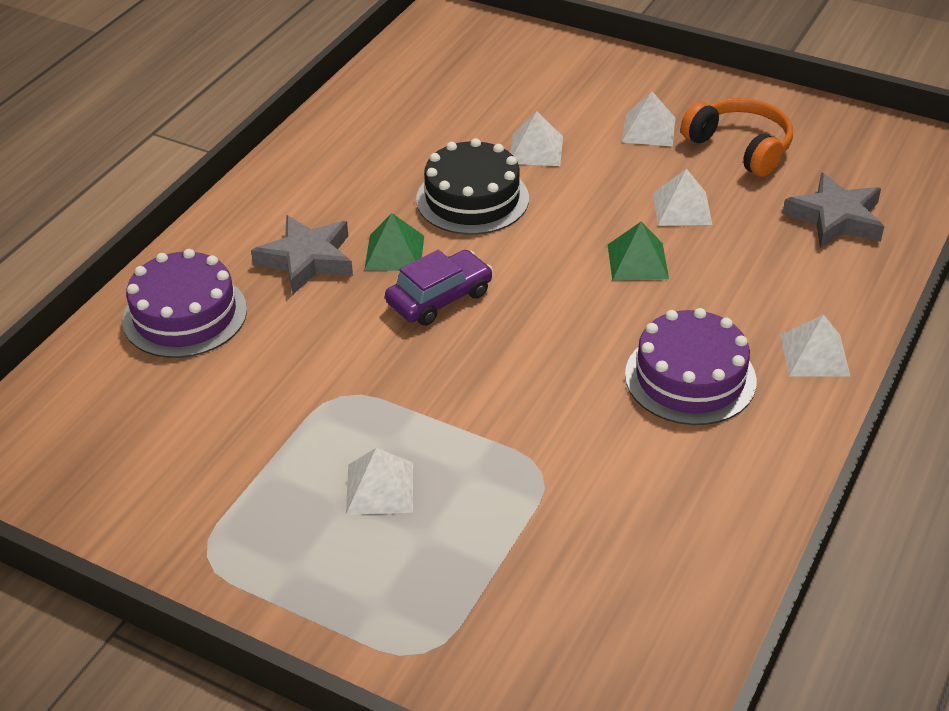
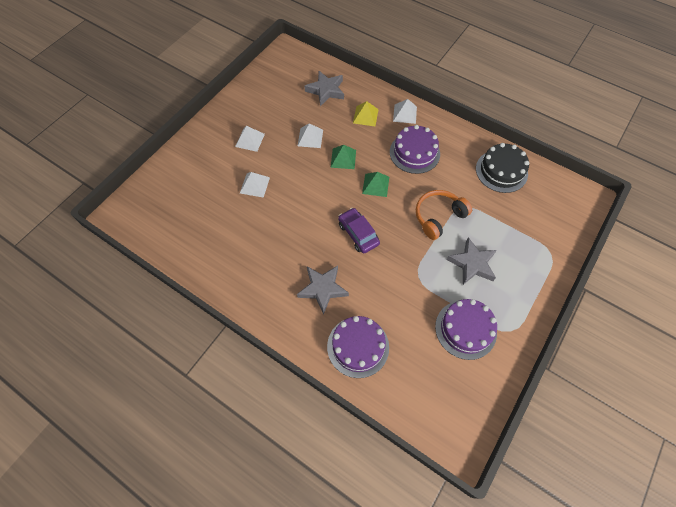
camera: 85 degrees left, 20 degrees up
white pyramid [346,448,413,515] -> grey star [447,237,497,285]
green pyramid [364,213,424,271] -> green pyramid moved to [362,172,389,197]
black cake [416,138,529,235] -> black cake moved to [476,143,529,193]
orange headphones [681,98,793,177] -> orange headphones moved to [416,190,472,240]
none -> yellow pyramid [353,101,379,126]
none -> purple cake [435,299,497,360]

